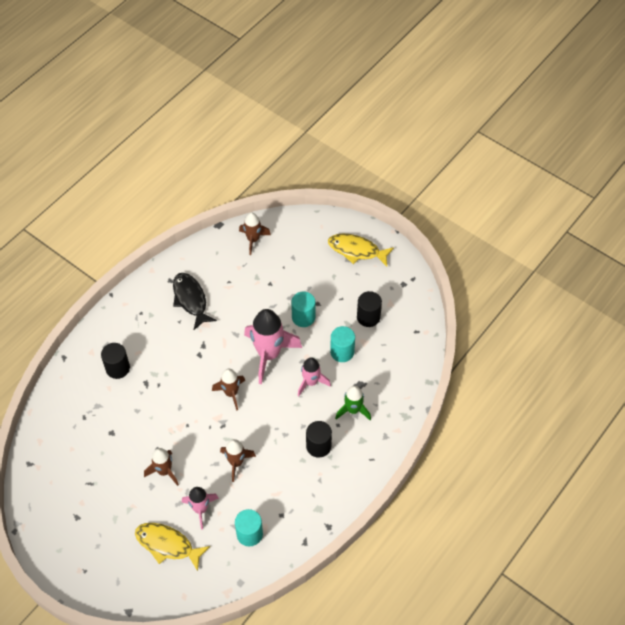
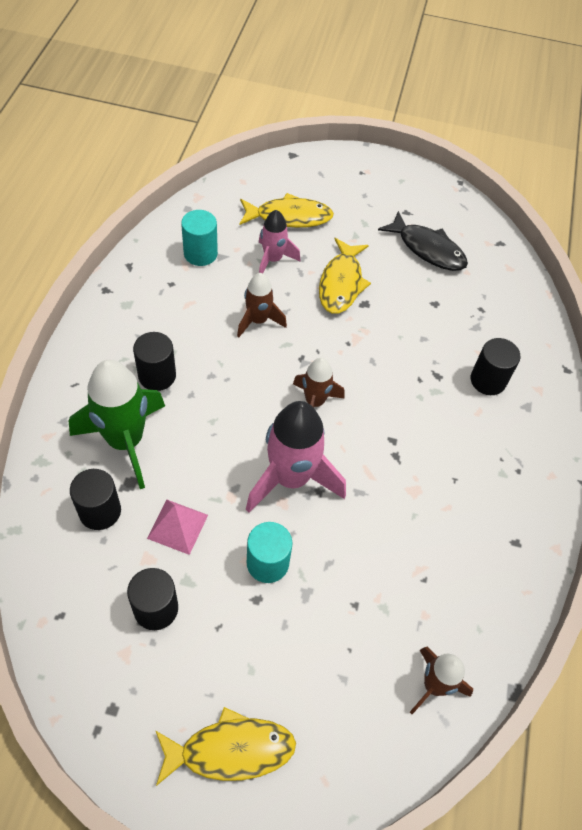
camera: 150 degrees right, 0 degrees up
brown rocket [144,448,179,486] -> yellow fish [319,238,371,314]
black fish [173,273,217,330] -> black fish moved to [378,211,468,271]
pink rocket [298,357,331,396] -> none
turquoise cylinder [330,326,355,362] -> pink pyramid [147,500,208,555]
green rocket [335,386,371,420] -> green rocket [69,360,165,489], size x1.74
none -> black cylinder [70,469,121,530]

